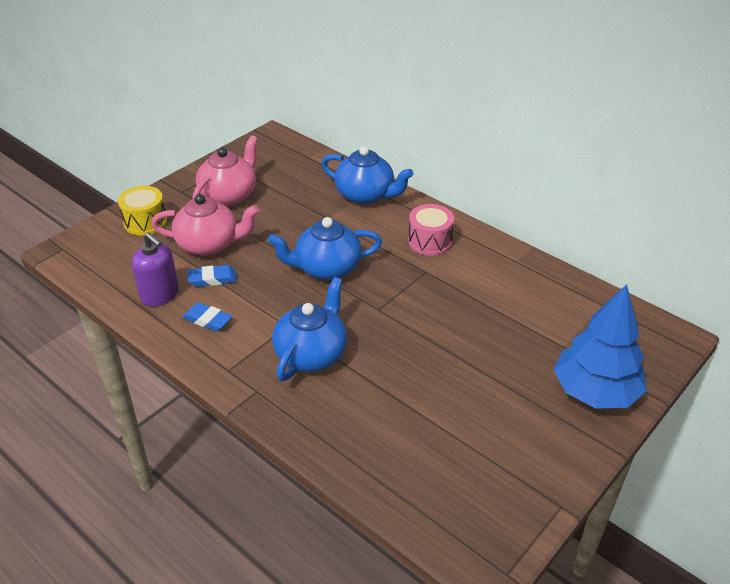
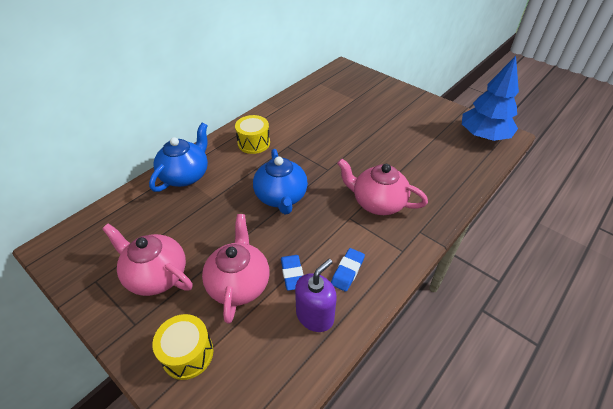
camera: 90 degrees left, 5 degrees up
blue teapot [272,277,348,381] -> pink teapot [337,158,428,215]
pink drum [408,204,454,256] -> yellow drum [235,115,270,154]
blue tree [554,284,647,409] -> blue tree moved to [462,56,519,141]

